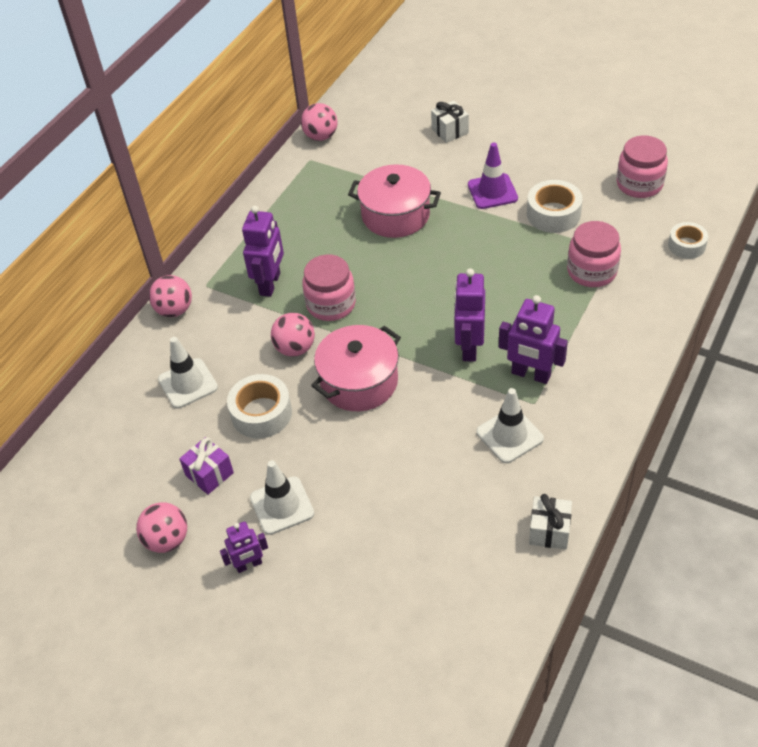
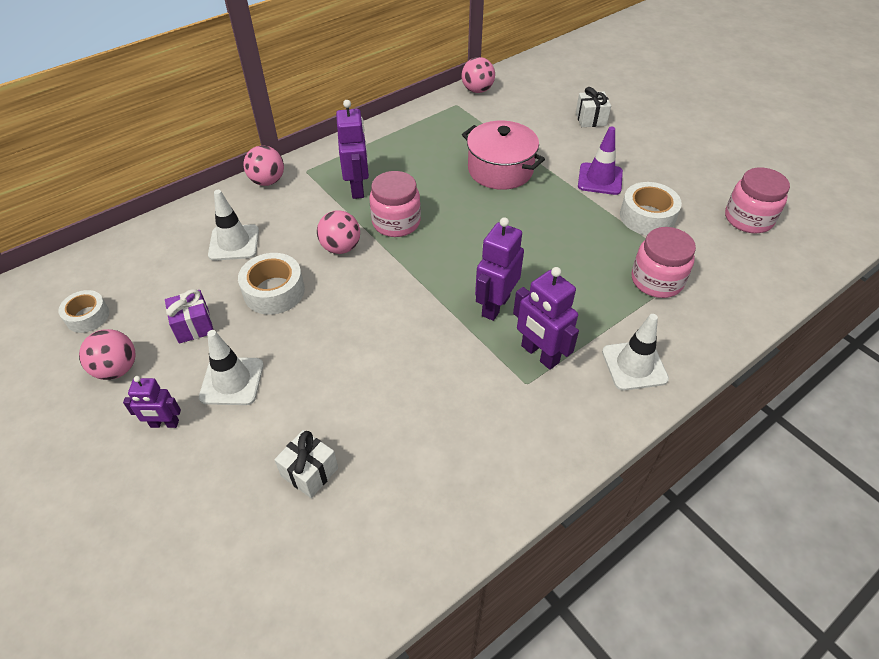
camera: 20 degrees right, 0 degrees up
purple robot [242,205,284,297] -> purple robot turned 45 degrees counterclockwise [336,100,369,199]
pink pot [311,325,401,411] -> none
white traffic cone [476,388,544,463] -> white traffic cone moved to [602,314,669,390]
white gift [529,494,572,550] -> white gift moved to [274,430,338,498]
white tape [668,222,708,259] -> white tape moved to [58,290,109,333]

